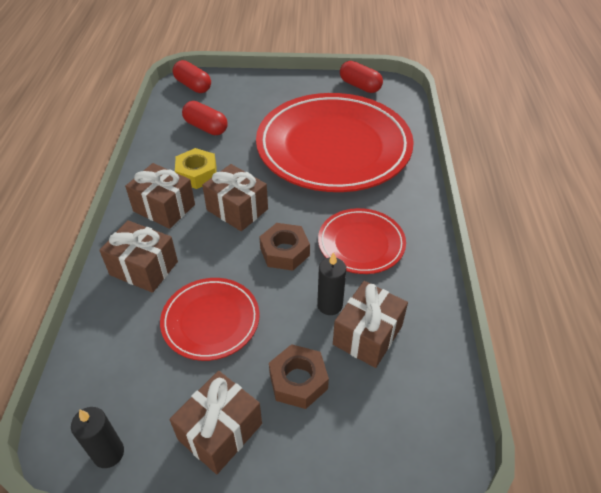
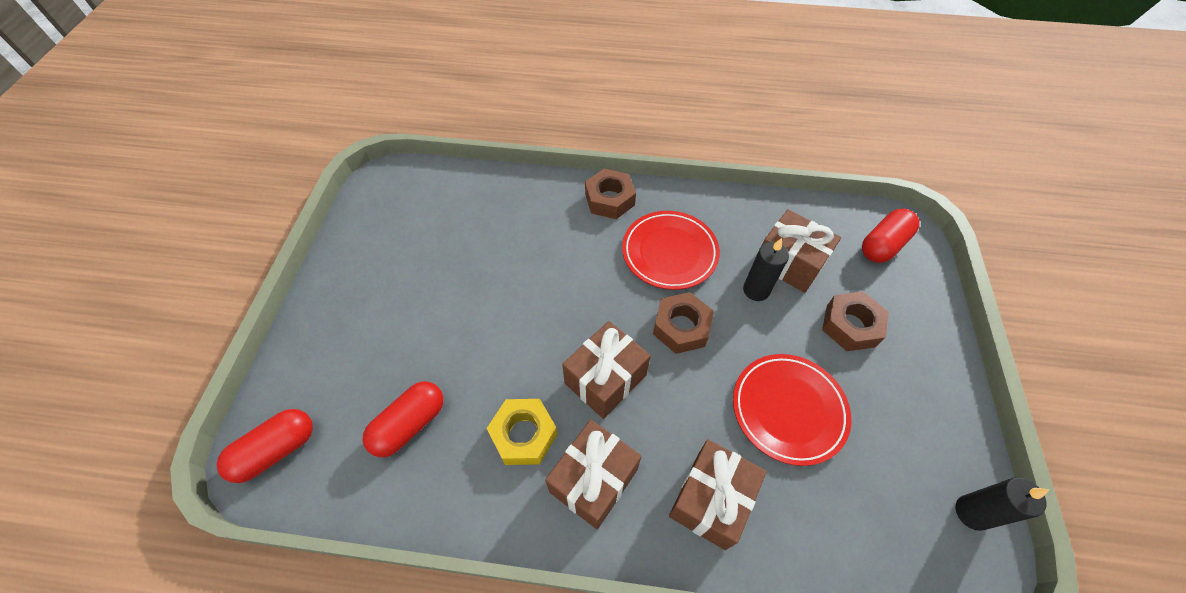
camera: 85 degrees left, 10 degrees up
brown gift [170,371,262,474] -> none
red plate [256,93,414,192] -> none
red capsule [340,61,383,93] -> red capsule moved to [862,209,919,263]
none -> brown nut [585,169,636,219]

